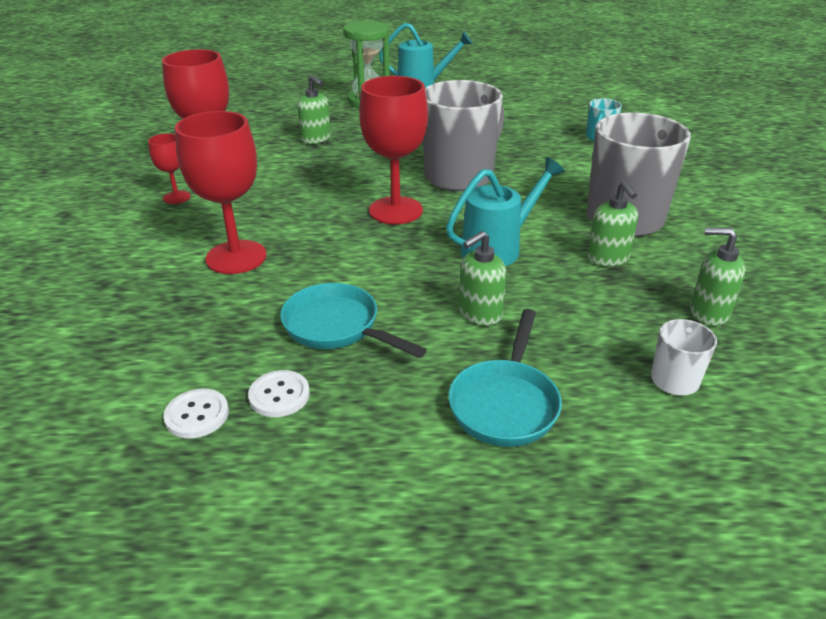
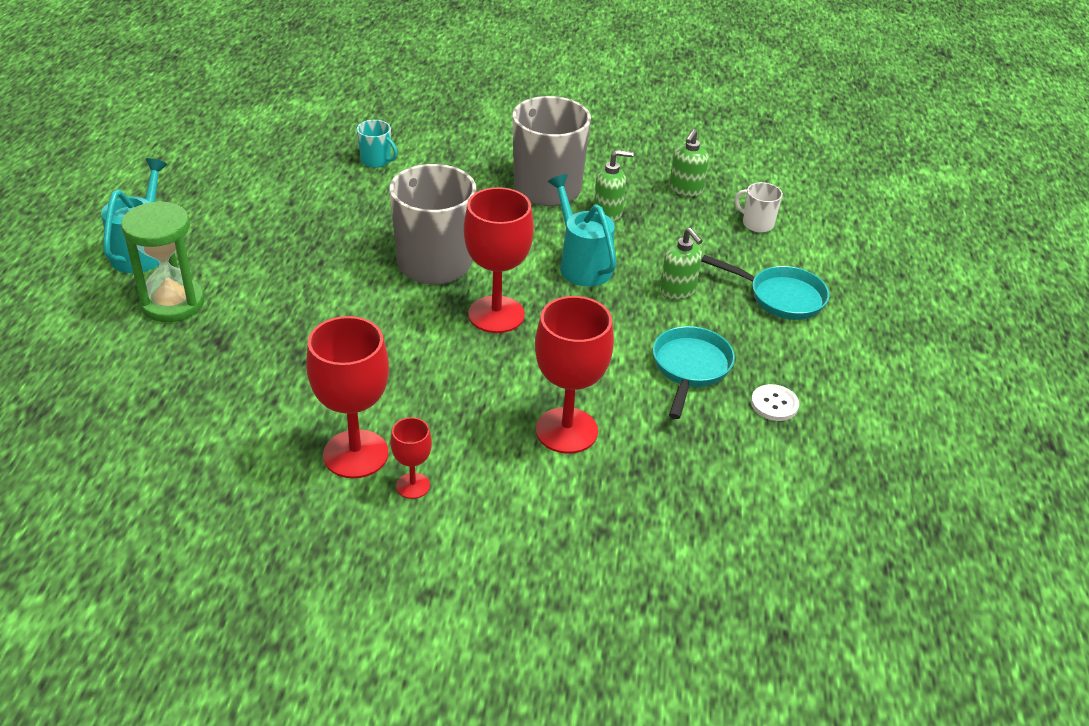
camera: 85 degrees left, 5 degrees up
white button [163,389,229,438] -> none
turquoise pan [280,283,427,358] -> turquoise pan turned 150 degrees clockwise [653,326,735,419]
green soap dispenser [297,75,331,144] -> none

